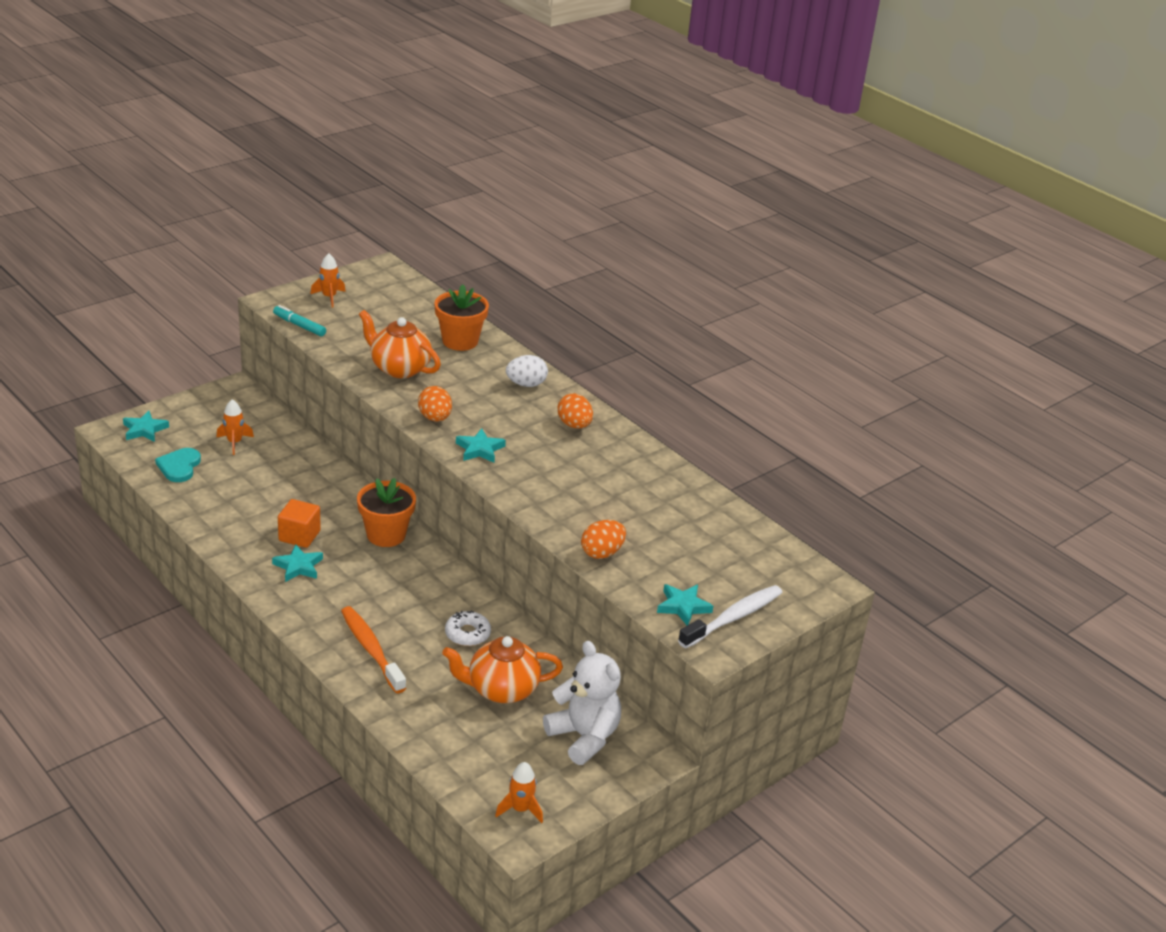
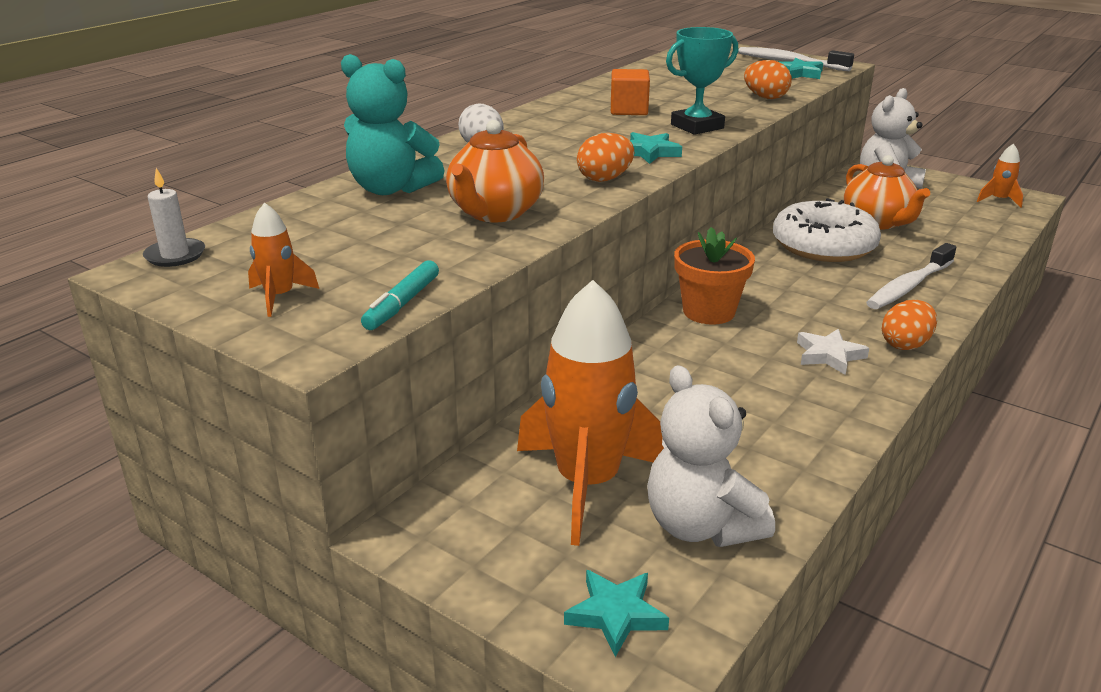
camera: 100 degrees left, 5 degrees down
turquoise heart [155,448,201,482] -> white teddy bear [647,365,775,547]
orange rocket [216,399,254,455] -> orange rocket [517,280,664,546], size x2.30
turquoise star [272,544,323,582] -> white star [797,329,869,375]
orange cube [278,499,321,548] -> orange cube moved to [611,69,650,115]
orange toothbrush [341,606,406,693] -> white toothbrush [866,243,957,309]
orange flower pot [434,284,489,351] -> turquoise teddy bear [341,54,445,195]
white donut [445,611,491,646] -> white donut [773,198,881,262], size x2.08
orange egg [558,393,593,429] -> orange egg moved to [882,300,937,350]
none -> white candle [143,168,205,267]
none -> turquoise trophy [666,27,738,135]

